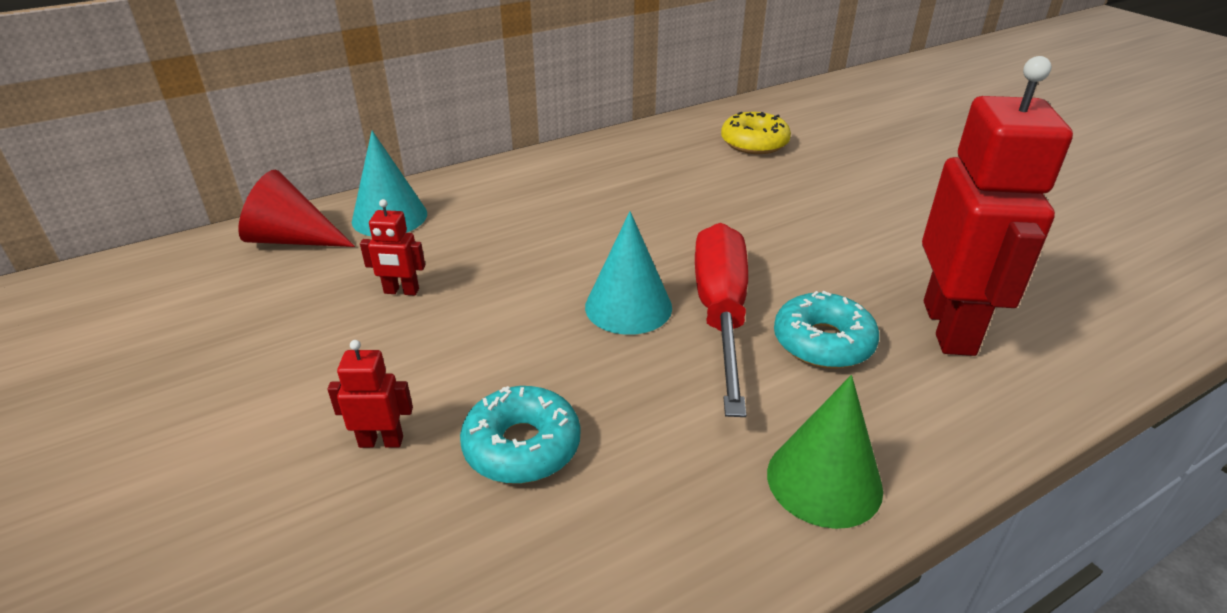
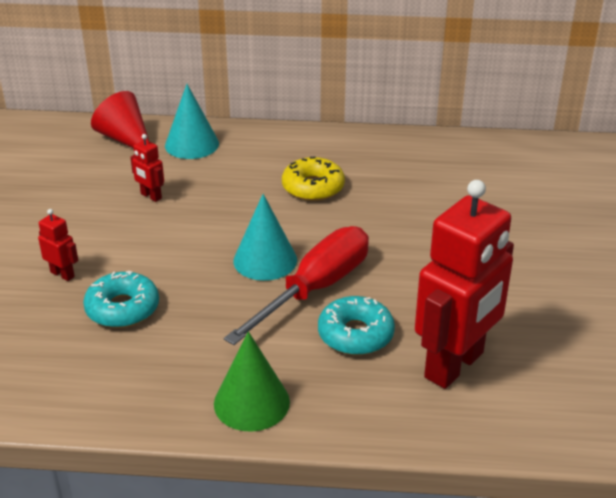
camera: 35 degrees right, 0 degrees up
yellow donut [721,112,791,154] -> yellow donut moved to [282,157,345,201]

